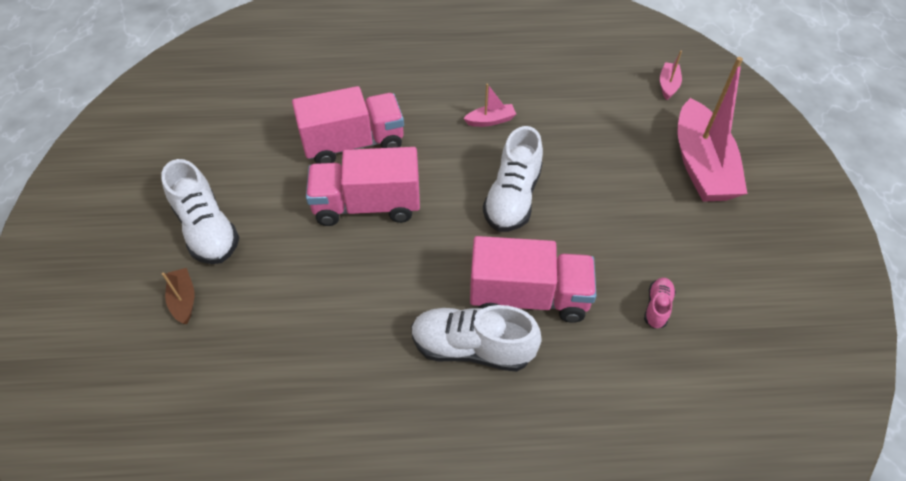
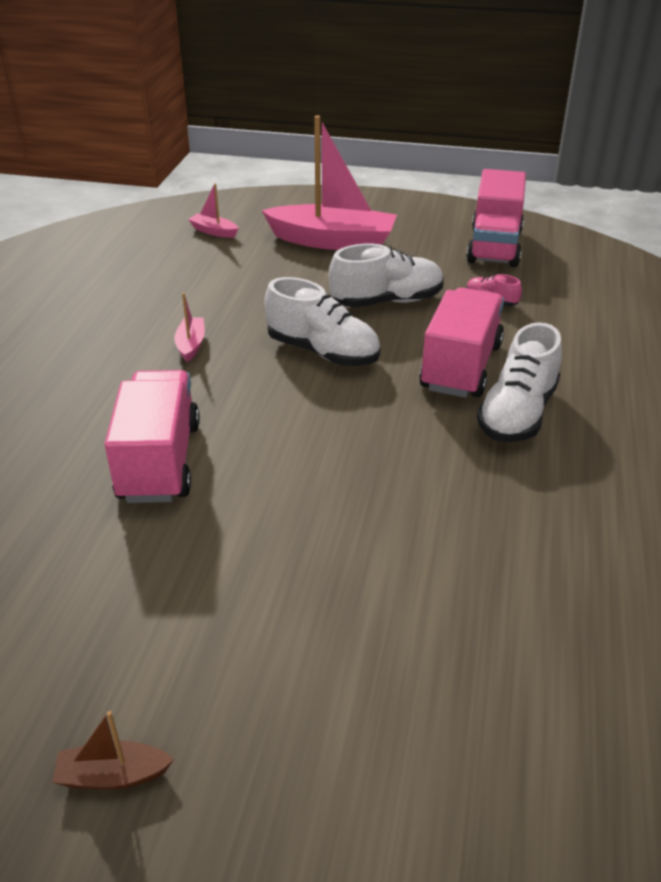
camera: 75 degrees left, 15 degrees down
white shoe [161,159,240,264] -> white shoe moved to [329,244,444,308]
brown boat [162,268,194,324] -> brown boat moved to [52,711,174,790]
pink truck [306,147,420,226] -> pink truck moved to [466,169,526,267]

